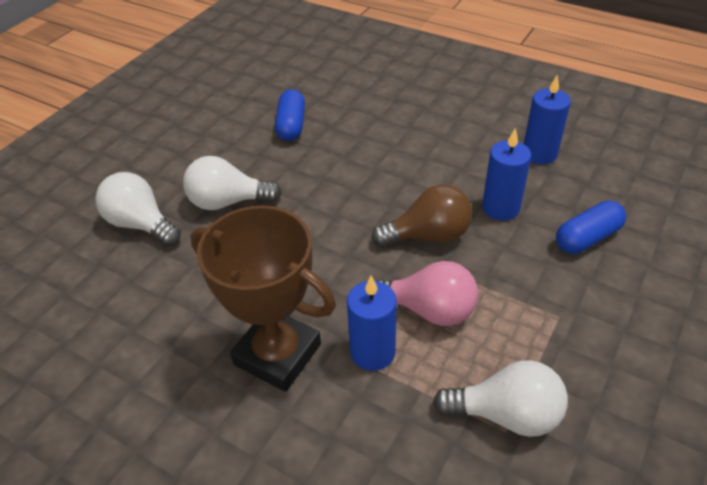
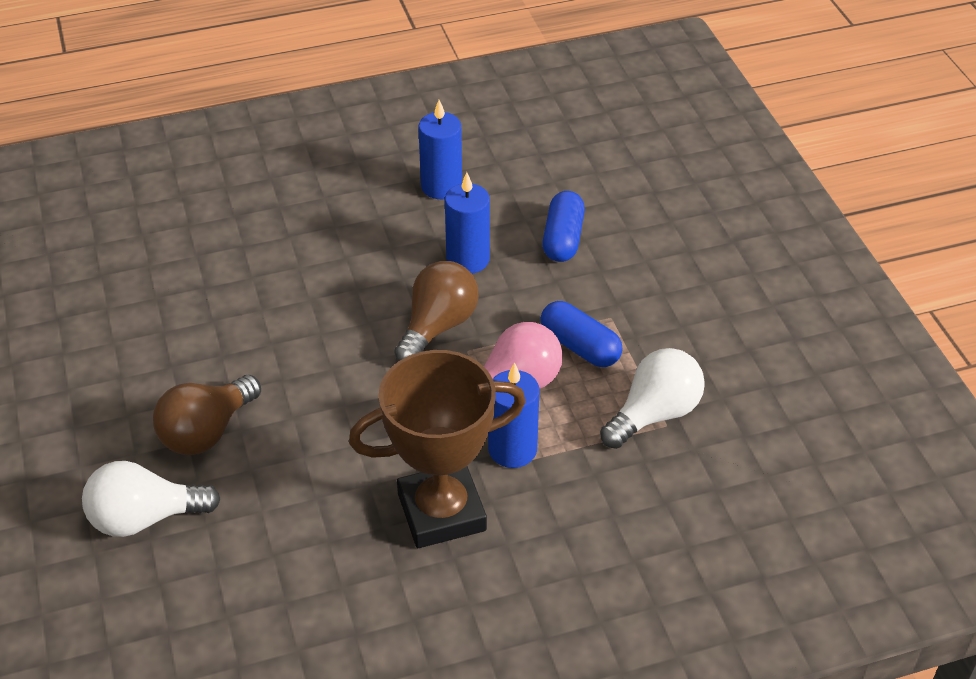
camera: 50 degrees left, 0 degrees up
white light bulb [183,156,282,210] -> brown light bulb [153,375,261,455]
blue capsule [275,89,305,141] -> blue capsule moved to [540,301,622,367]

